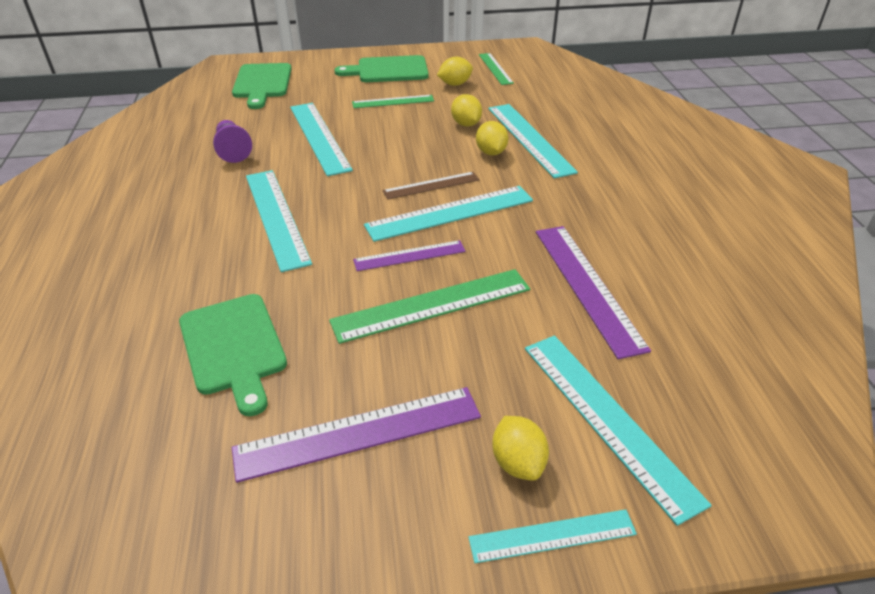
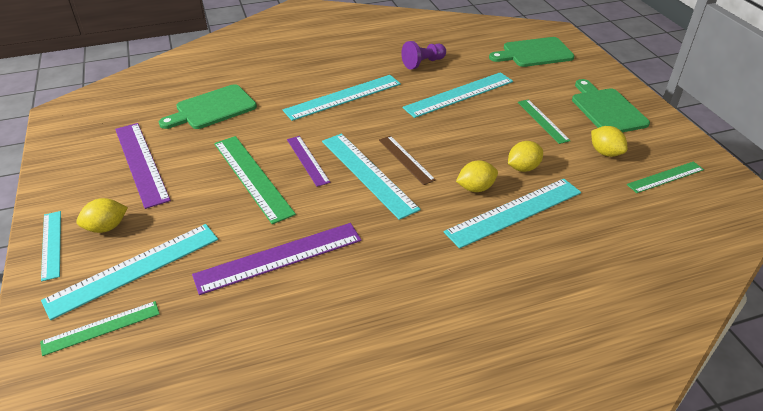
camera: 80 degrees right, 0 degrees up
none -> green ruler [40,301,159,356]

